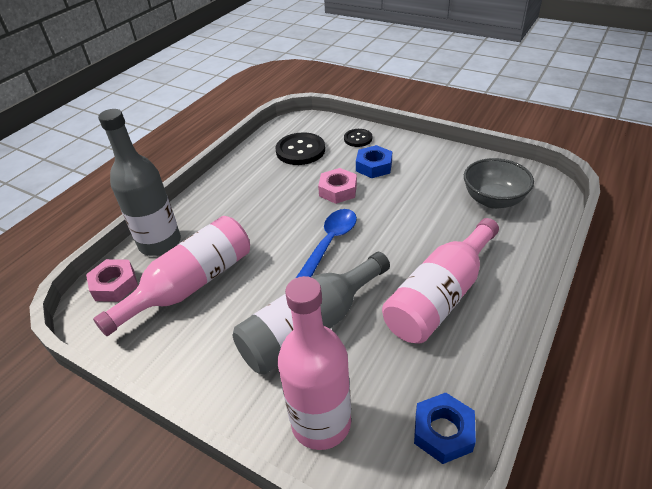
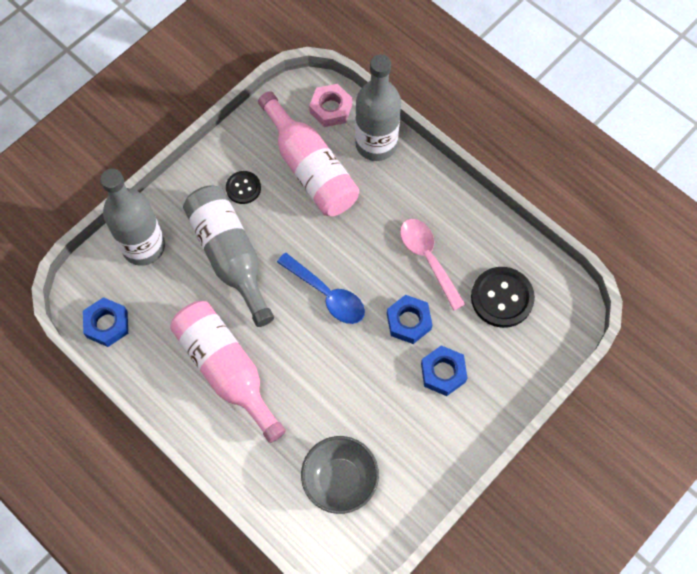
camera: 100 degrees right, 25 degrees up
pink bottle [278,276,351,450] -> grey bottle [100,168,165,266]
pink nut [318,168,357,204] -> blue nut [387,295,433,344]
black button [344,129,372,147] -> black button moved to [226,171,261,204]
none -> pink spoon [400,219,466,311]

